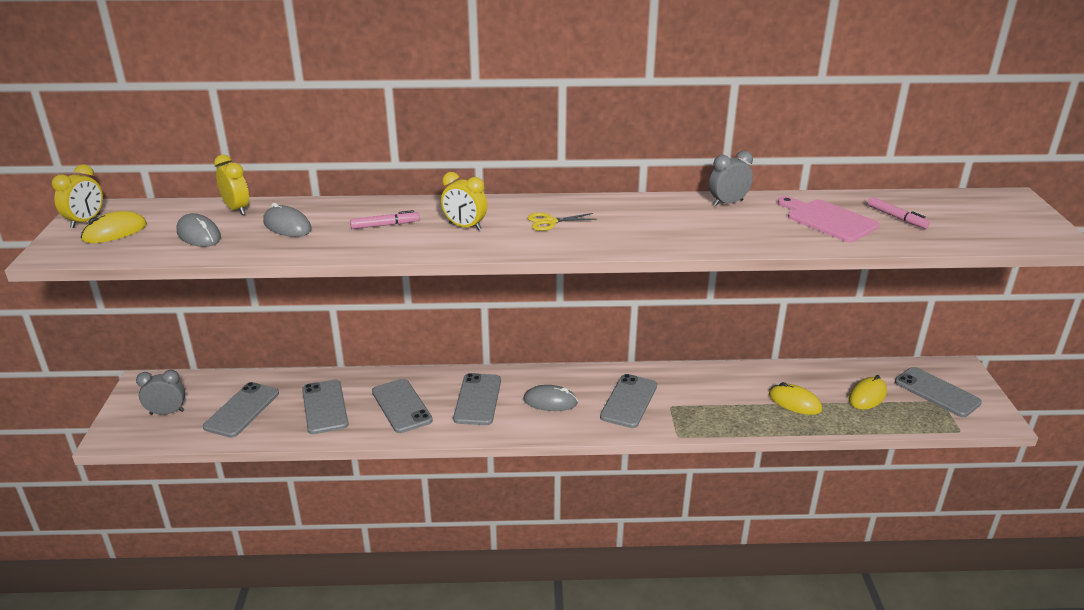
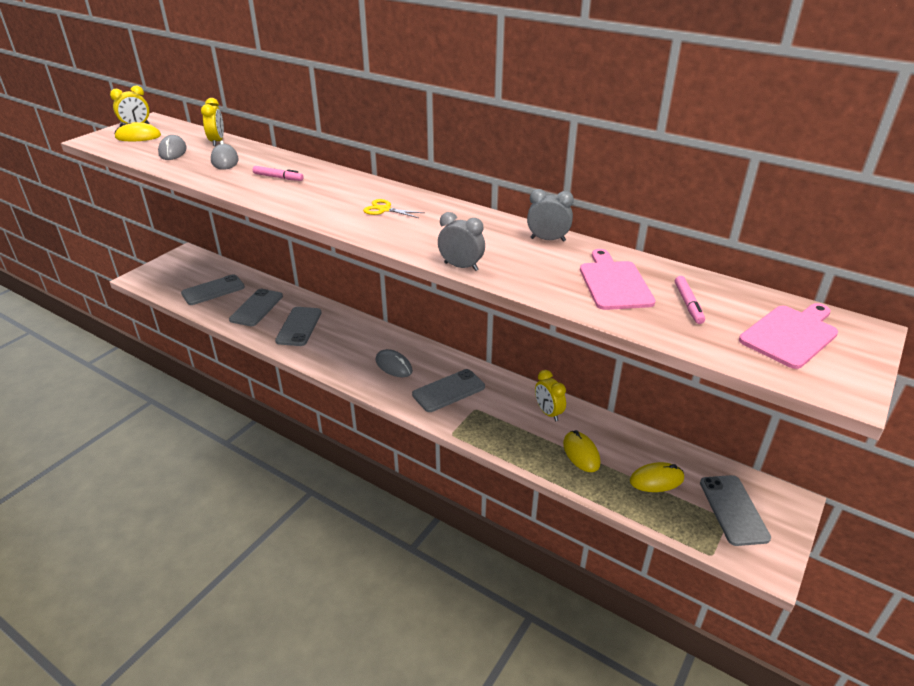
camera: 35 degrees right, 5 degrees up
grey clock [136,370,185,415] -> grey clock moved to [438,212,485,271]
yellow clock [441,172,487,230] -> yellow clock moved to [535,370,566,421]
grey phone [453,373,501,425] -> none
none -> pink cutting board [739,303,838,369]

